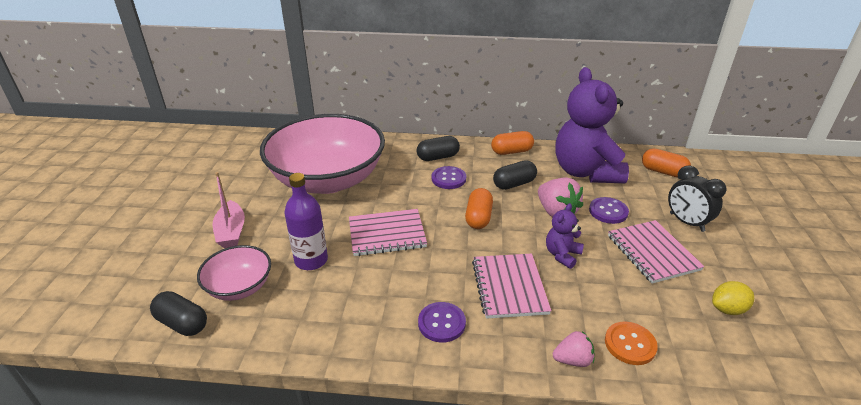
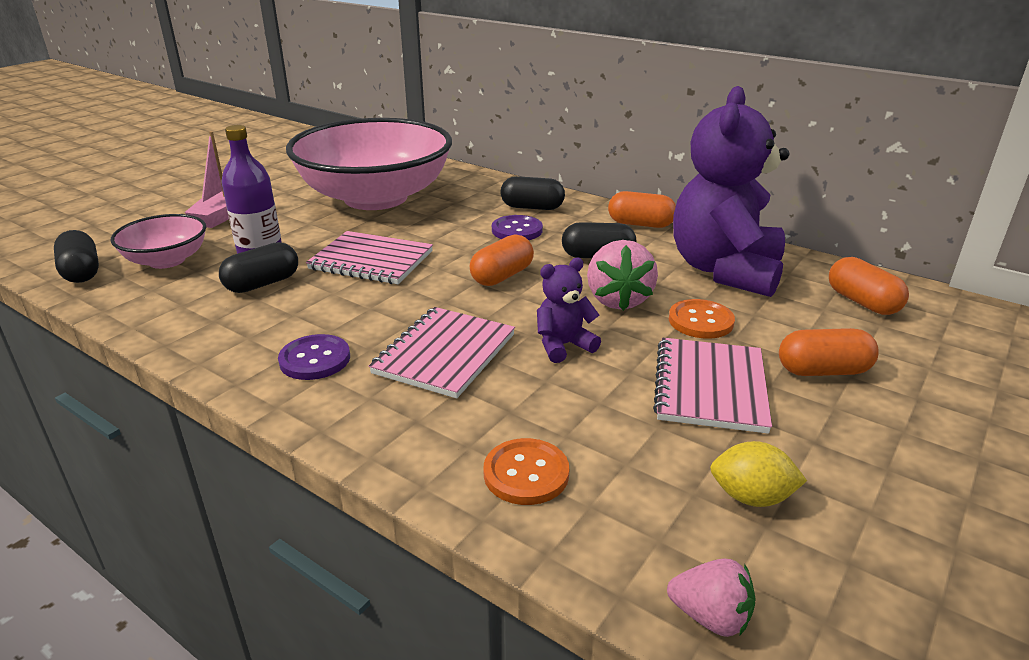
camera: 30 degrees right, 5 degrees down
pink strawberry [553,331,594,367] -> pink strawberry moved to [667,559,756,637]
purple button [589,197,629,224] -> orange button [669,299,735,339]
black clock [668,165,727,232] -> orange capsule [779,328,879,376]
none -> black capsule [219,242,298,293]

